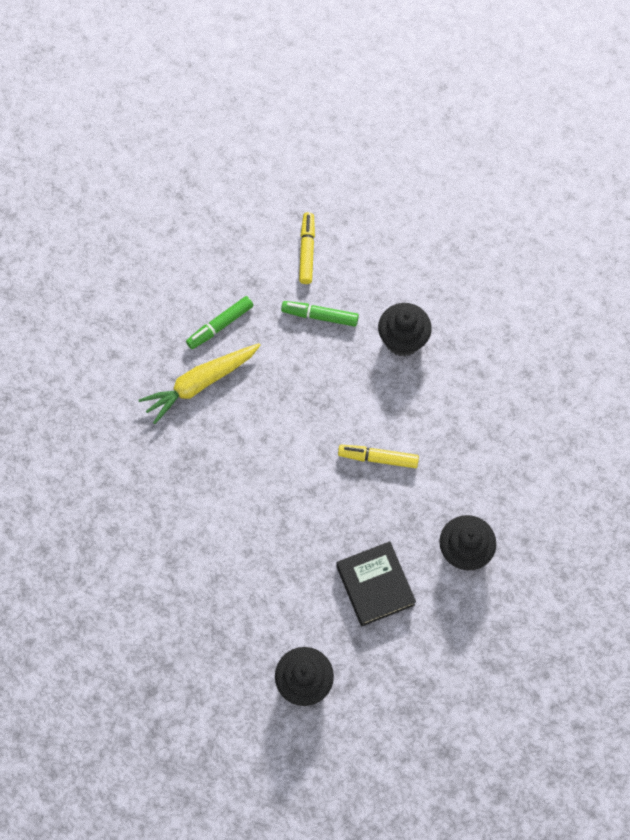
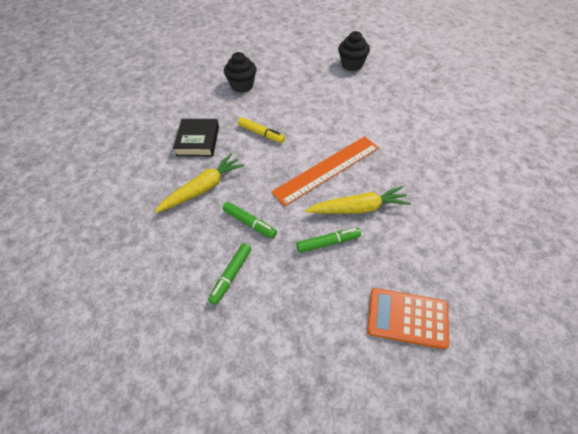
camera: 155 degrees left, 15 degrees down
yellow marker [299,212,315,284] -> green marker [208,243,251,305]
black book [336,541,416,626] -> black book moved to [173,119,219,156]
black cupcake [378,303,432,357] -> yellow carrot [154,153,245,213]
none -> orange ruler [271,136,379,206]
none -> orange calculator [367,288,449,349]

